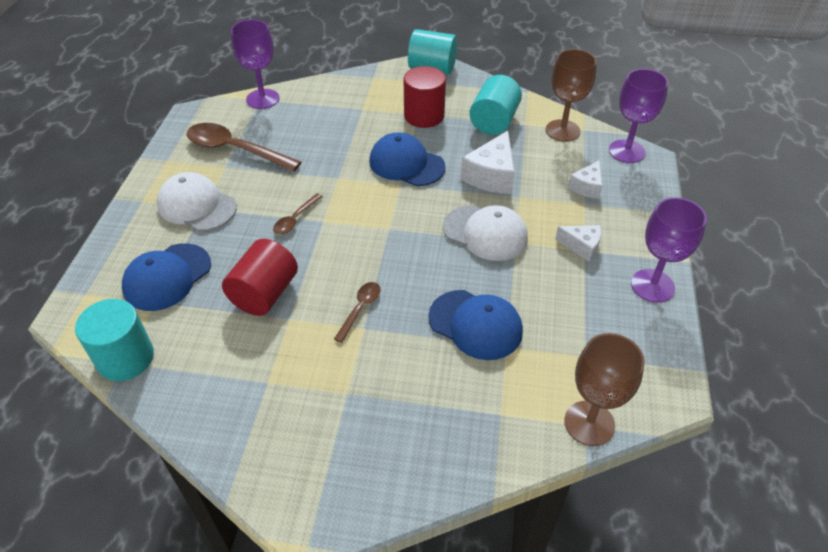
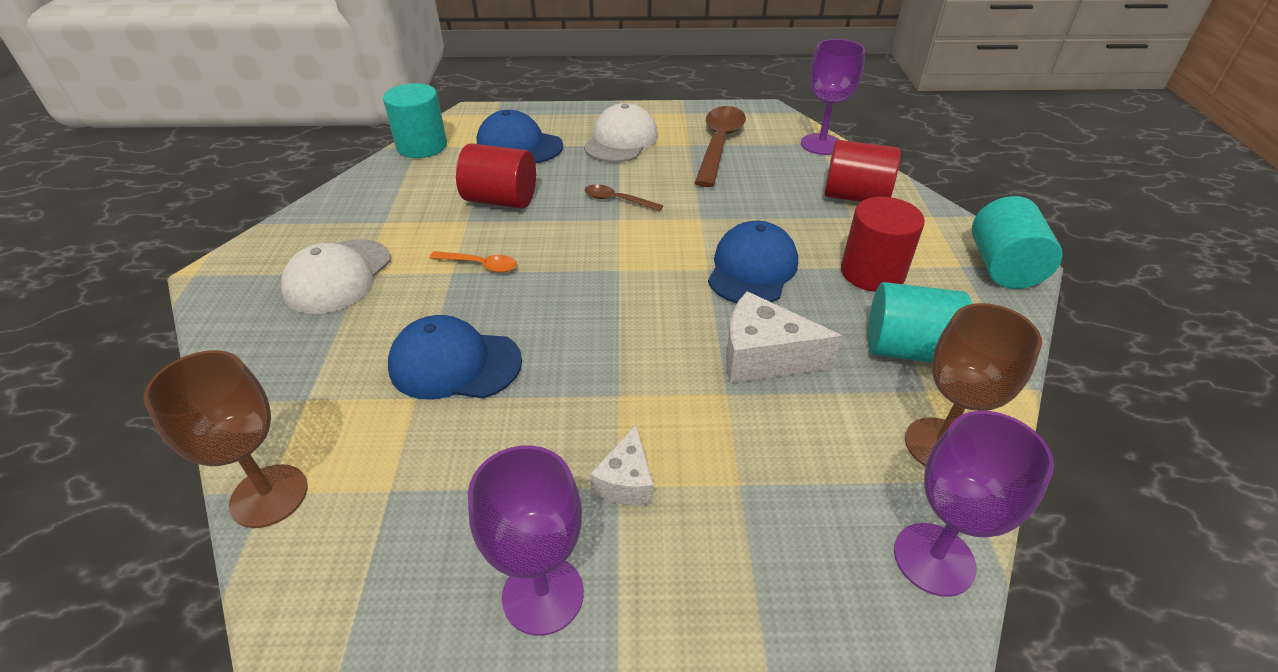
camera: 80 degrees right, 5 degrees down
brown spoon [334,282,380,343] -> orange spoon [429,251,517,273]
blue cap [428,290,523,360] -> blue cap turned 75 degrees clockwise [388,315,522,399]
white cap [443,205,528,261] -> white cap moved to [281,239,391,314]
white cheese [568,160,602,199] -> none
none -> red cylinder [824,140,900,202]

